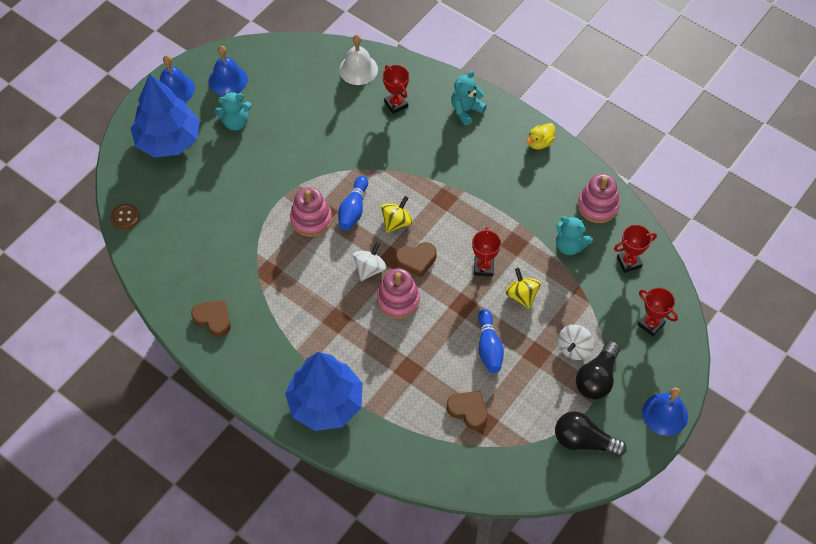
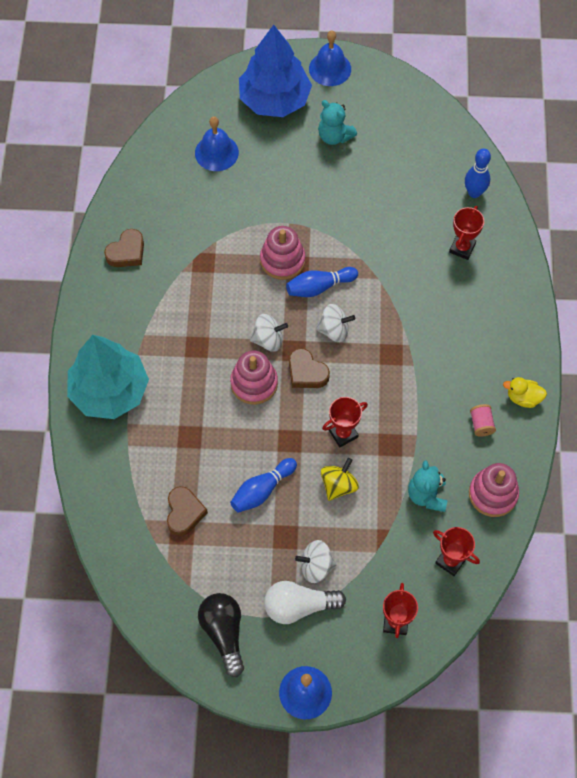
camera: 55 degrees right, 5 degrees up
brown button [111,204,140,230] -> none
brown heart [191,300,231,337] -> brown heart turned 45 degrees clockwise [104,229,144,267]
blue bell [209,46,248,96] -> blue bell moved to [195,116,239,171]
blue tree [285,352,363,431] -> turquoise tree [67,335,149,419]
white bell [339,35,378,85] -> blue bowling pin [465,149,491,198]
yellow spinning top [381,196,413,233] -> white spinning top [316,304,355,342]
turquoise teddy bear [451,71,487,125] -> none
black light bulb [576,341,620,400] -> white light bulb [264,581,346,624]
none -> pink spool [470,404,496,437]

